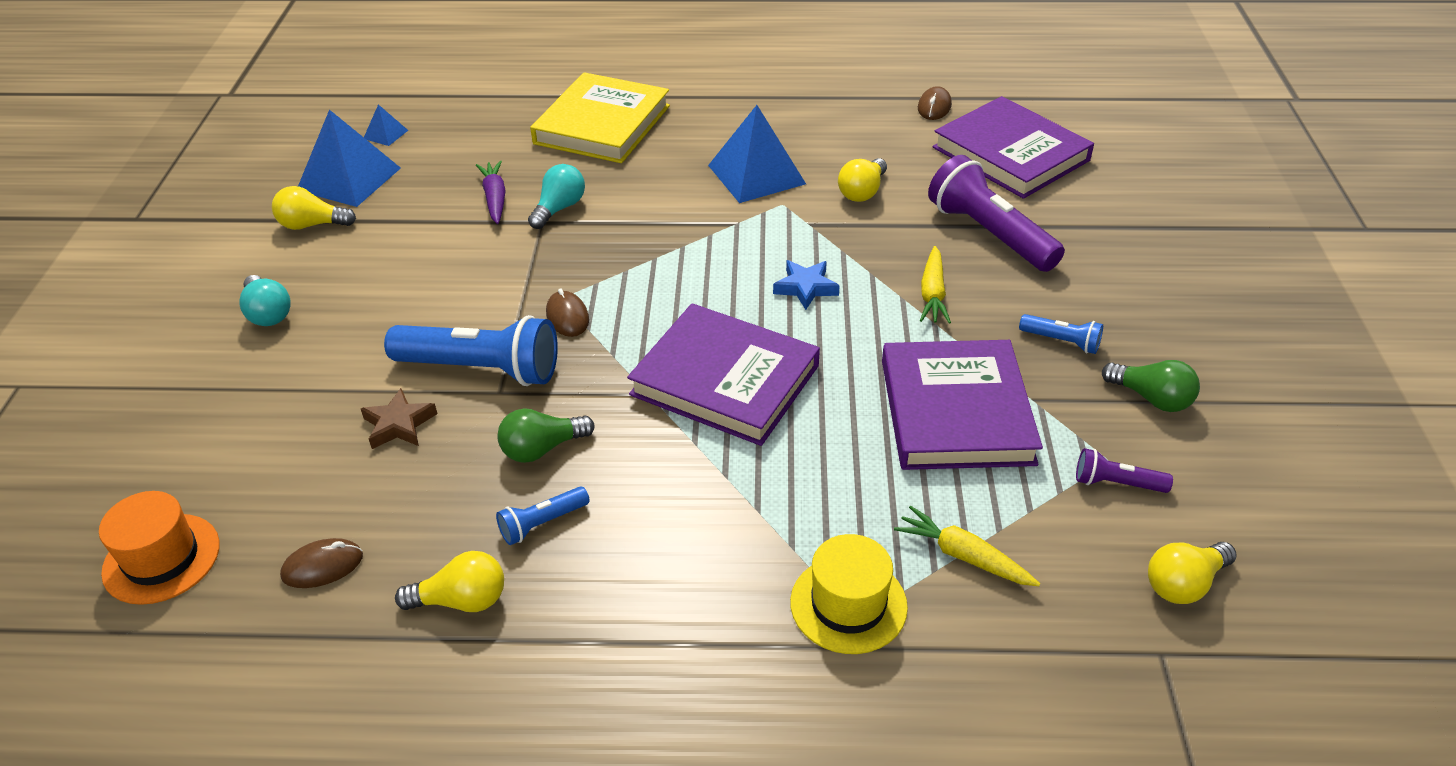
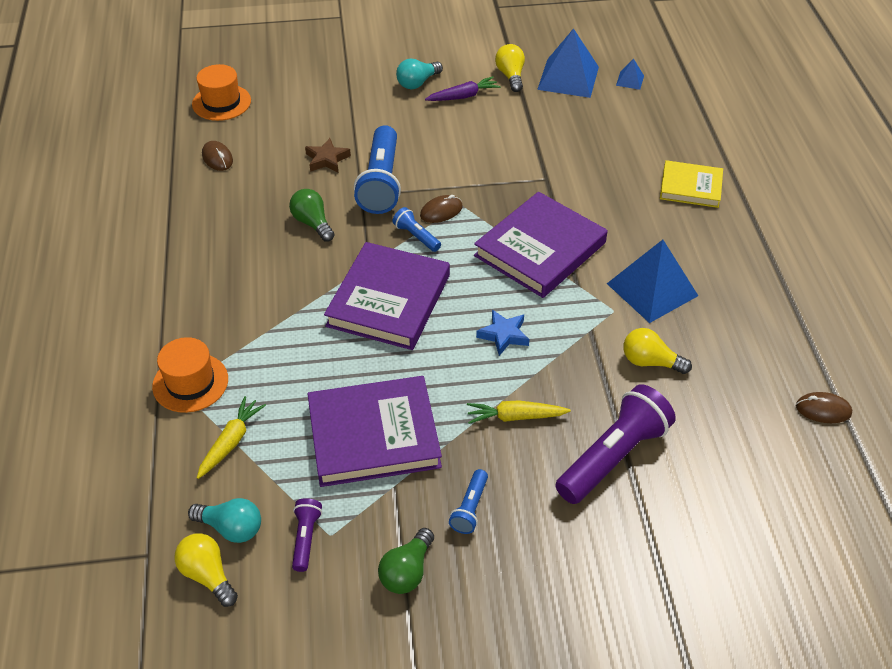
camera: 80 degrees right, 5 degrees up
yellow light bulb [395,551,504,612] -> none
purple carrot [476,161,506,224] -> purple carrot moved to [425,76,501,101]
blue flashlight [496,487,590,545] -> blue flashlight moved to [392,207,441,252]
turquoise light bulb [528,164,585,229] -> turquoise light bulb moved to [188,498,261,543]
yellow book [530,72,670,163] -> yellow book [660,160,723,208], size x0.60
yellow hat [790,534,908,654] -> orange hat [152,337,228,413]
purple book [933,96,1094,199] -> purple book moved to [474,192,608,298]

